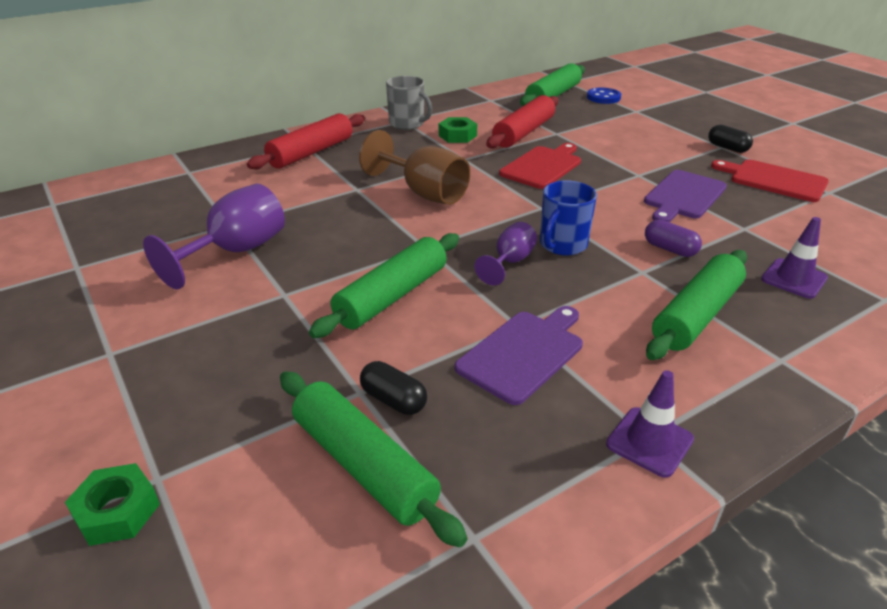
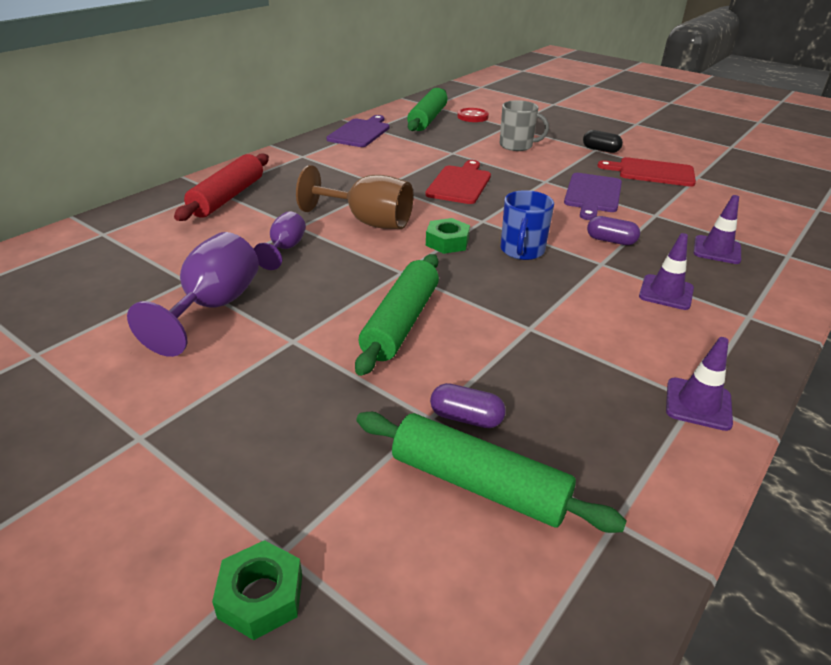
camera: 20 degrees left, 0 degrees up
black capsule [360,361,427,415] -> purple capsule [430,383,506,428]
grey mug [386,76,432,130] -> grey mug moved to [500,100,549,151]
green nut [439,117,477,143] -> green nut moved to [426,218,470,254]
purple cutting board [455,306,583,405] -> purple cutting board moved to [326,115,390,147]
purple goblet [475,222,537,286] -> purple goblet moved to [254,211,306,270]
red rolling pin [486,95,558,148] -> none
blue button [587,87,621,104] -> red button [457,108,489,122]
green rolling pin [646,250,747,360] -> purple traffic cone [639,233,694,310]

